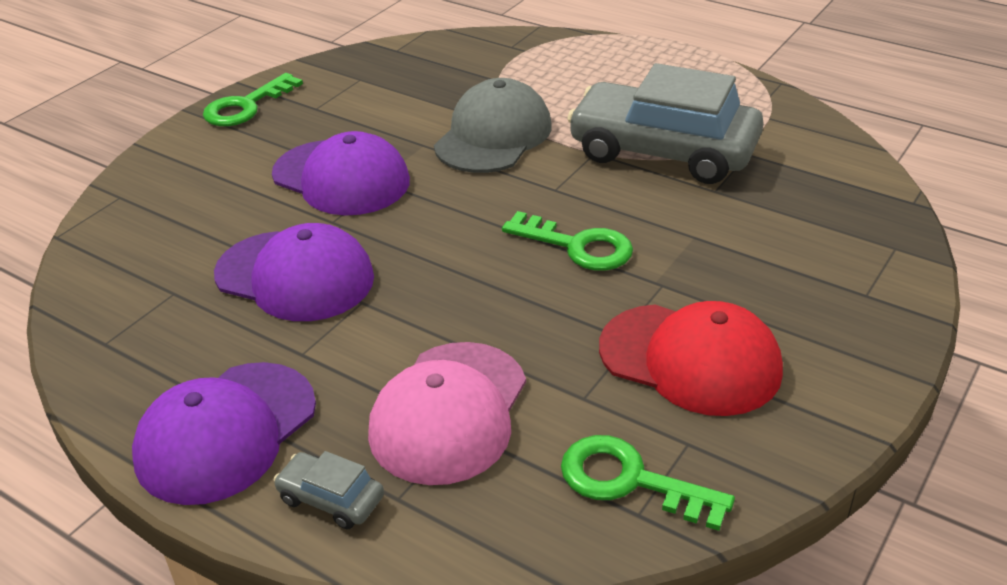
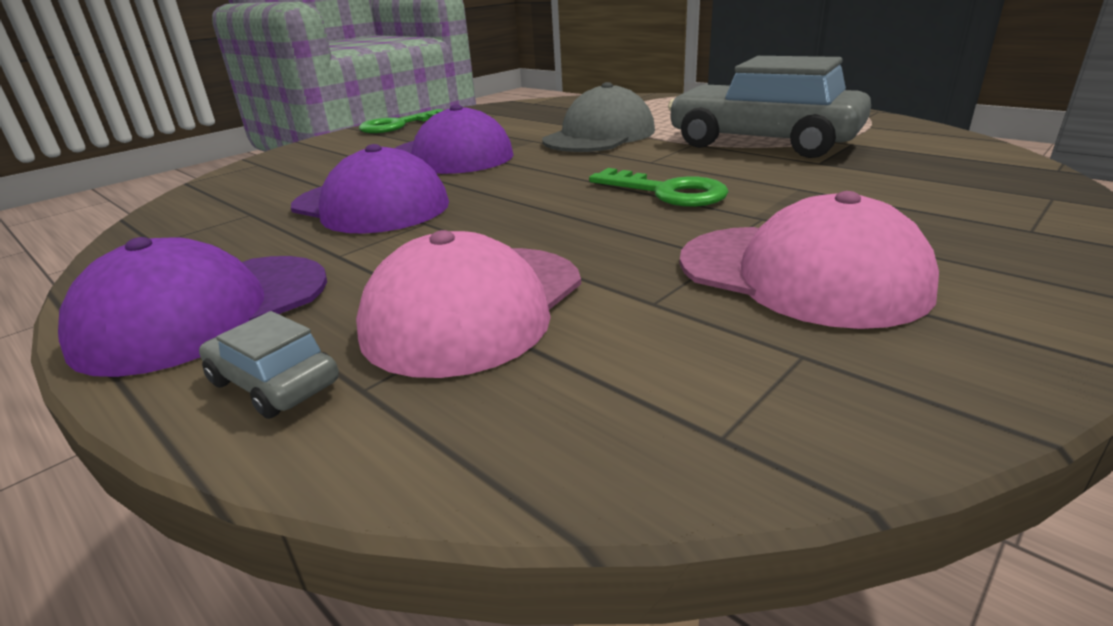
camera: 10 degrees right, 10 degrees down
green key [561,435,735,531] -> none
red cap [599,301,783,416] -> pink cap [680,191,939,329]

